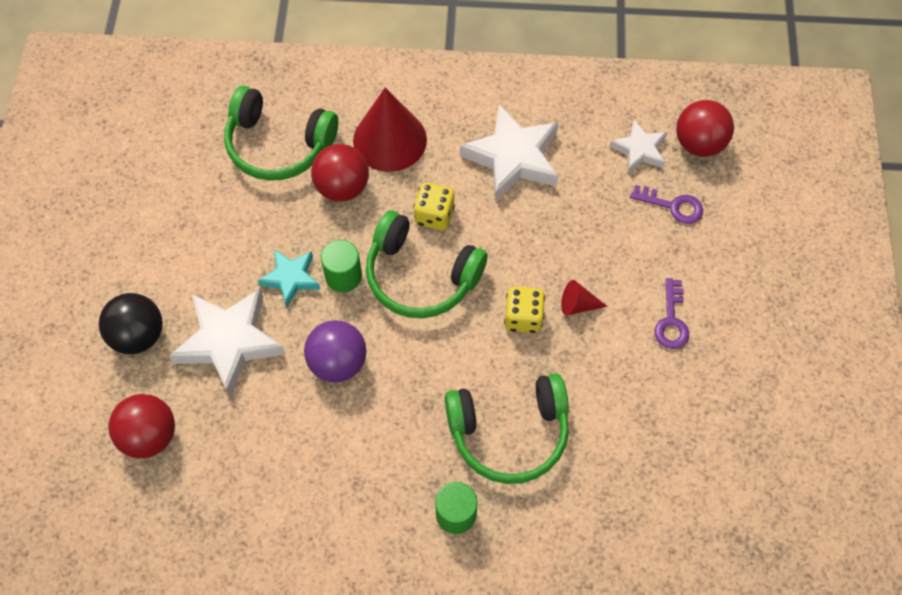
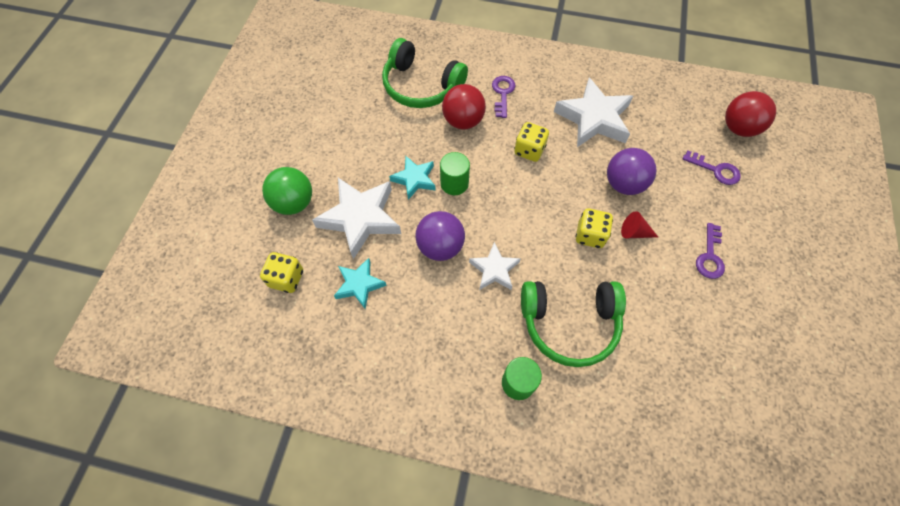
camera: 10 degrees right, 0 degrees up
black ball [99,293,163,354] -> green ball [262,167,312,215]
red ball [108,394,175,458] -> yellow dice [260,252,303,293]
red cone [353,87,427,172] -> purple key [492,76,515,118]
green headphones [366,210,488,318] -> none
white star [609,120,667,173] -> white star moved to [469,242,521,290]
none -> turquoise star [334,258,387,309]
none -> purple ball [607,148,656,195]

